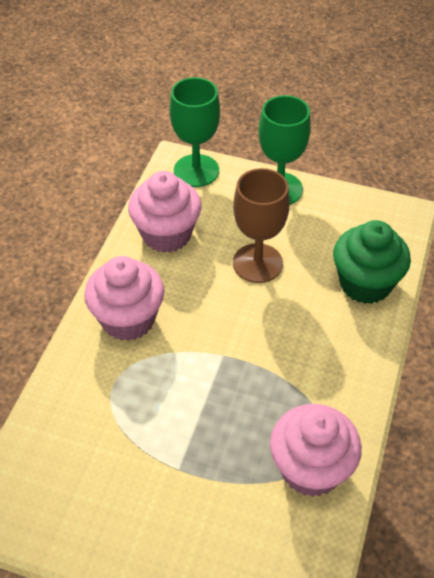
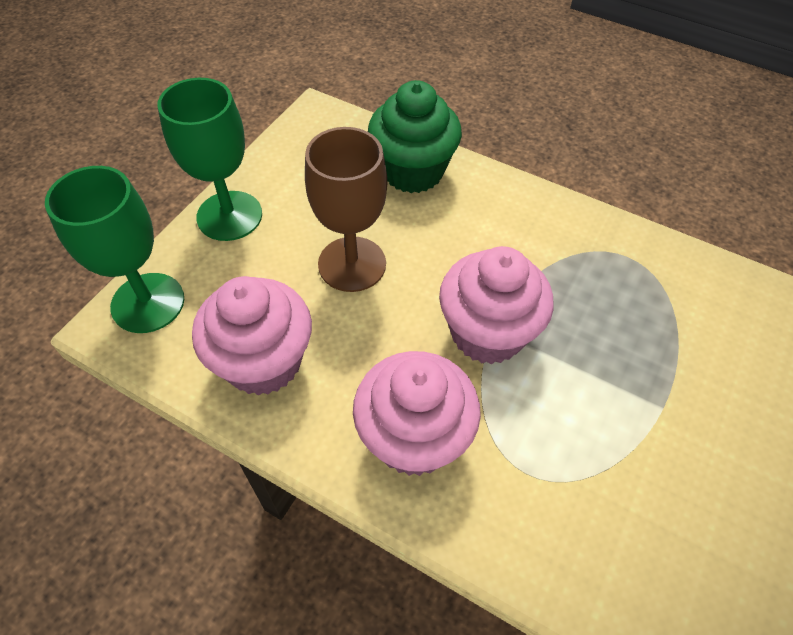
camera: 80 degrees left, 5 degrees up
pink cupcake [270,404,362,497] -> pink cupcake moved to [439,246,554,364]

